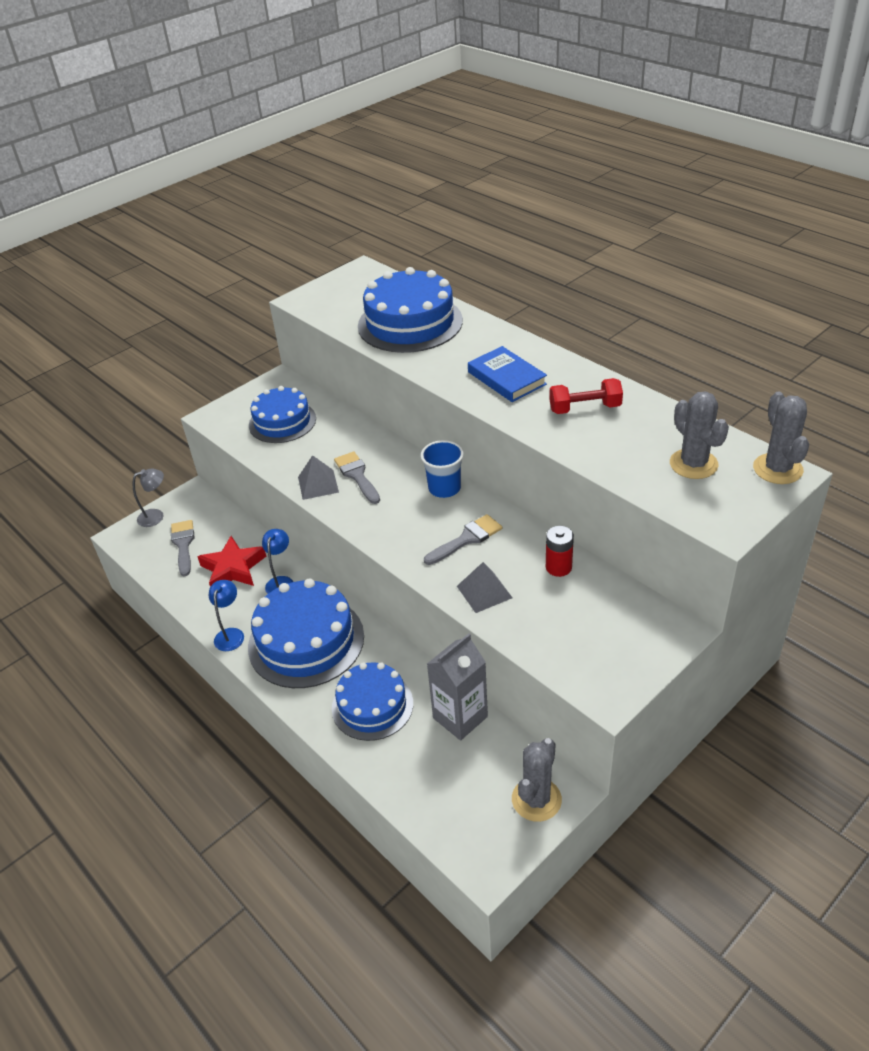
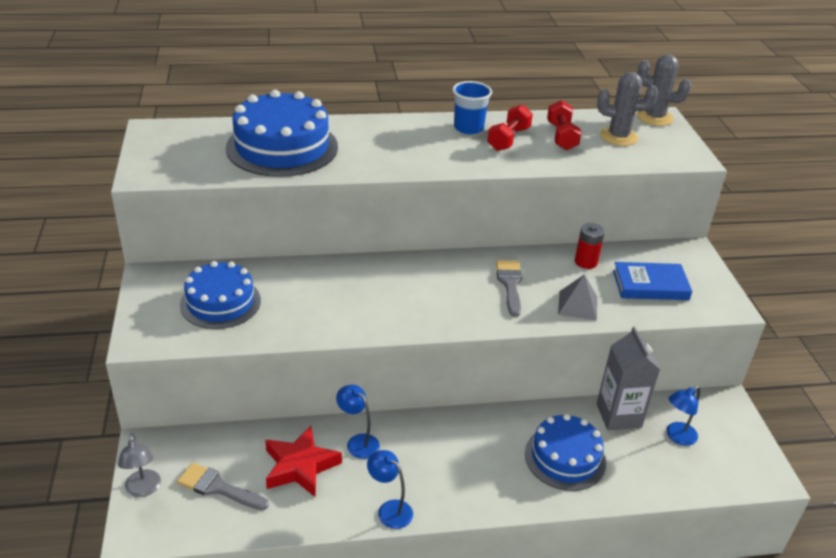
camera: 60 degrees left, 5 degrees down
grey lamp [132,469,164,527] -> grey lamp turned 150 degrees clockwise [118,433,161,497]
blue cake [248,578,364,688] -> none
grey pyramid [298,455,339,500] -> none
grey brush [334,451,380,504] -> none
blue cup [421,440,464,498] -> blue cup moved to [452,81,492,134]
blue book [468,346,547,402] -> blue book moved to [613,262,692,300]
grey cactus [512,738,562,822] -> none
none -> red dumbbell [547,100,582,150]
none -> blue lamp [666,386,700,446]

